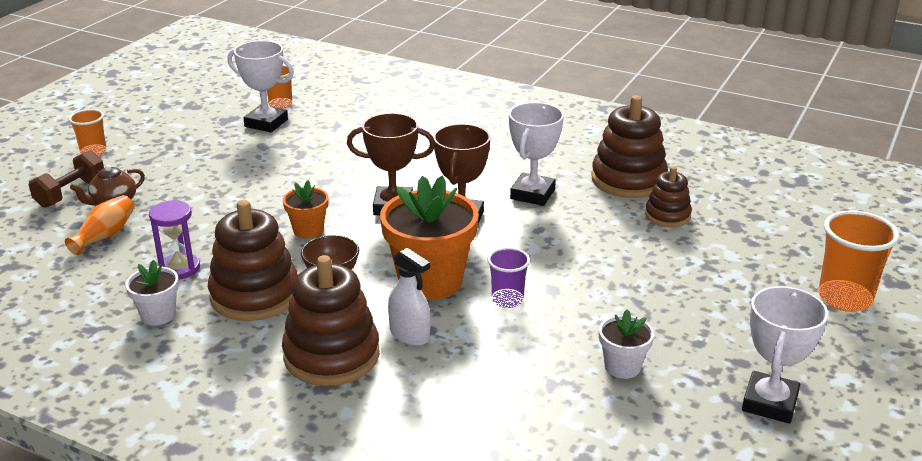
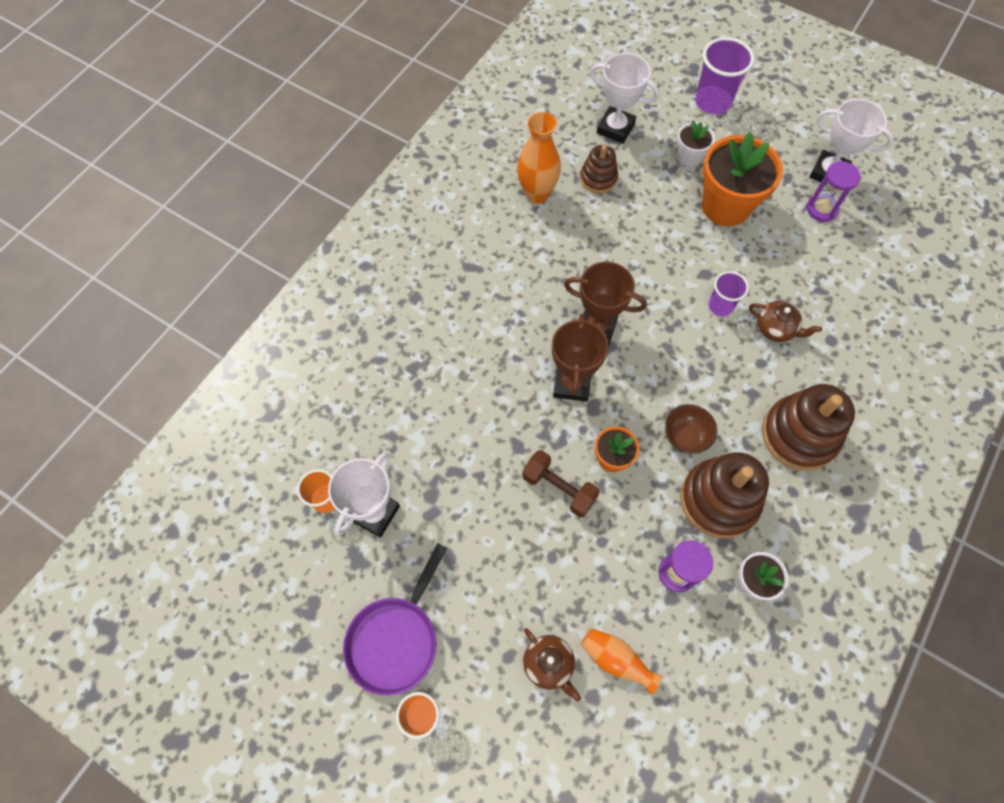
camera: 85 degrees left, 35 degrees up
brown dumbbell [29,150,104,208] -> brown dumbbell moved to [522,450,600,517]
orange flower pot [380,176,479,300] -> orange flower pot moved to [702,132,783,226]
white spray bottle [388,248,430,346] -> none
white trophy [509,102,564,206] -> white trophy moved to [590,53,659,143]
brown stacking toy [591,95,668,198] -> orange vase [517,112,561,204]
white flower pot [599,309,654,379] -> white flower pot moved to [677,120,715,167]
orange cup [818,210,899,312] -> purple cup [695,37,755,114]
none -> purple pan [343,543,447,696]
none -> brown teapot [749,301,822,342]
none -> purple hourglass [807,161,861,222]

